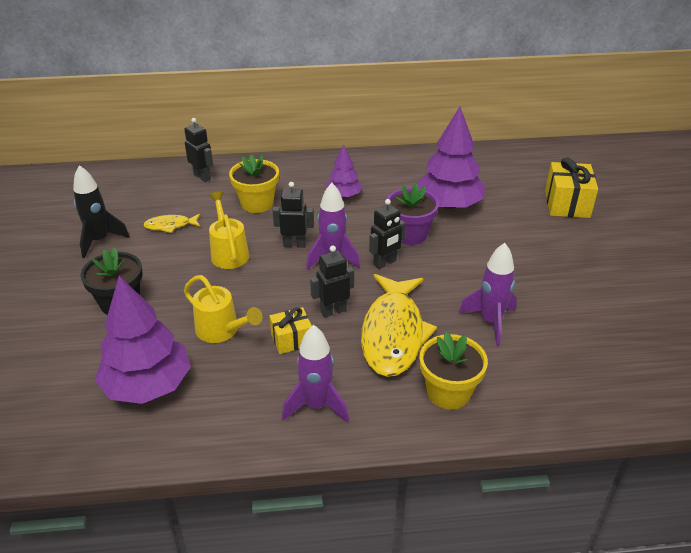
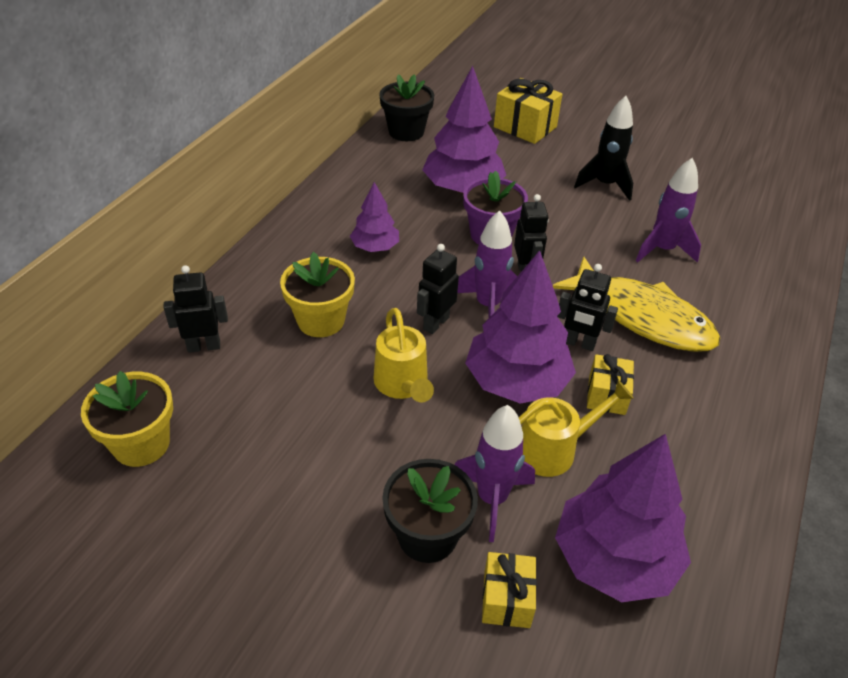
camera: 60 degrees left, 5 degrees up
black rocket [73,165,130,258] -> black rocket moved to [574,96,633,201]
yellow fish [143,214,200,233] -> none
yellow watering can [209,192,249,269] -> yellow watering can turned 120 degrees counterclockwise [373,308,434,403]
purple rocket [282,325,349,423] -> purple rocket moved to [455,405,535,542]
black robot [310,246,354,318] -> black robot turned 75 degrees counterclockwise [557,264,618,351]
yellow flower pot [420,332,488,409] -> yellow flower pot moved to [81,371,173,467]
none -> black flower pot [379,74,434,141]
none -> purple tree [465,250,576,404]
none -> yellow gift [482,552,537,628]

